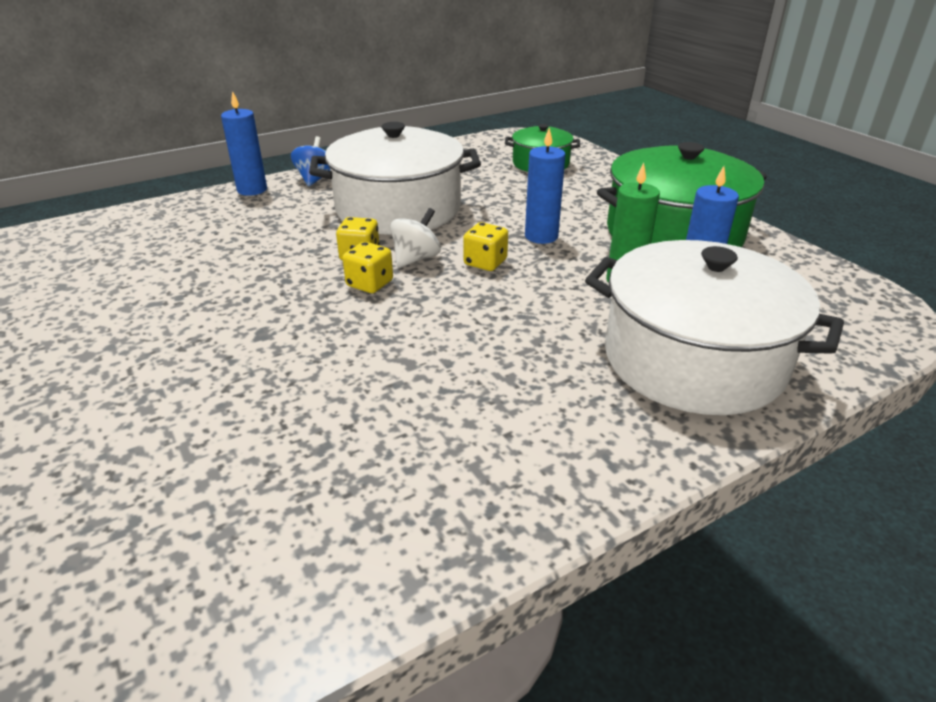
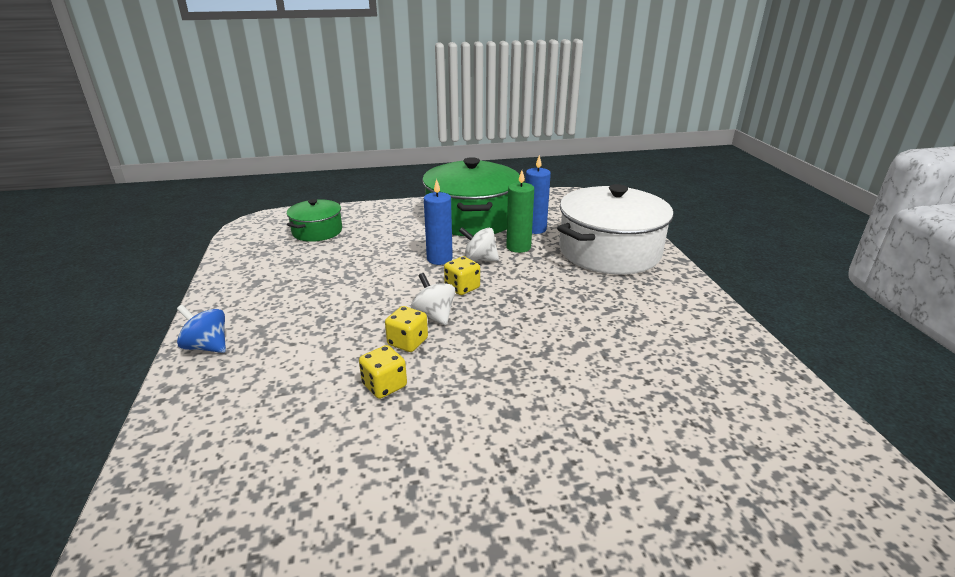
camera: 70 degrees left, 5 degrees down
blue candle [221,91,267,196] -> none
white pot [309,122,481,235] -> none
yellow dice [343,242,393,293] -> yellow dice moved to [359,345,407,399]
none -> white spinning top [459,227,499,261]

